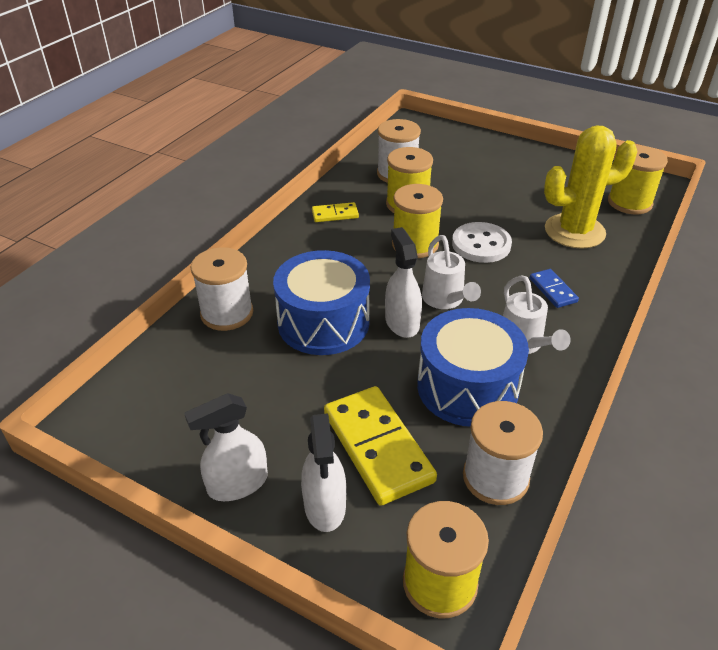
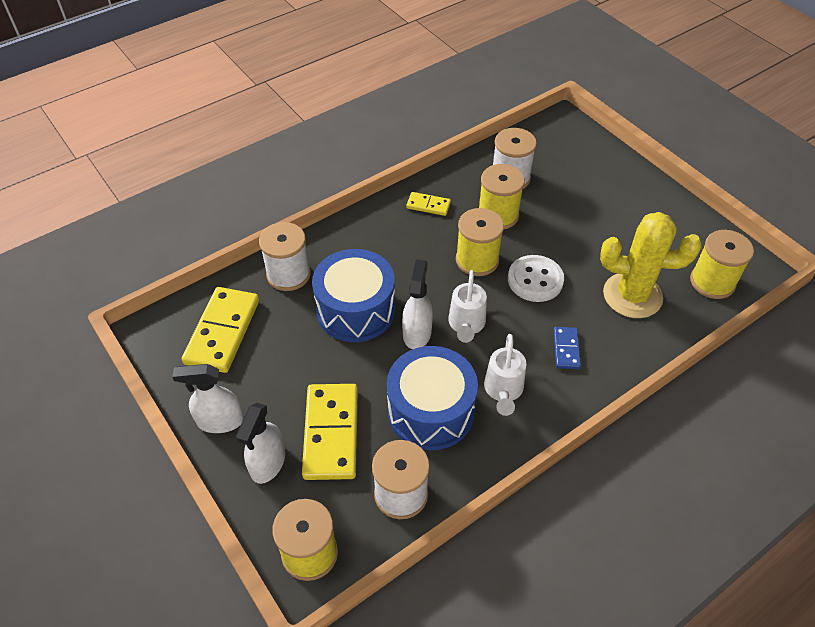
camera: 25 degrees right, 10 degrees up
none -> yellow domino [182,287,259,373]

